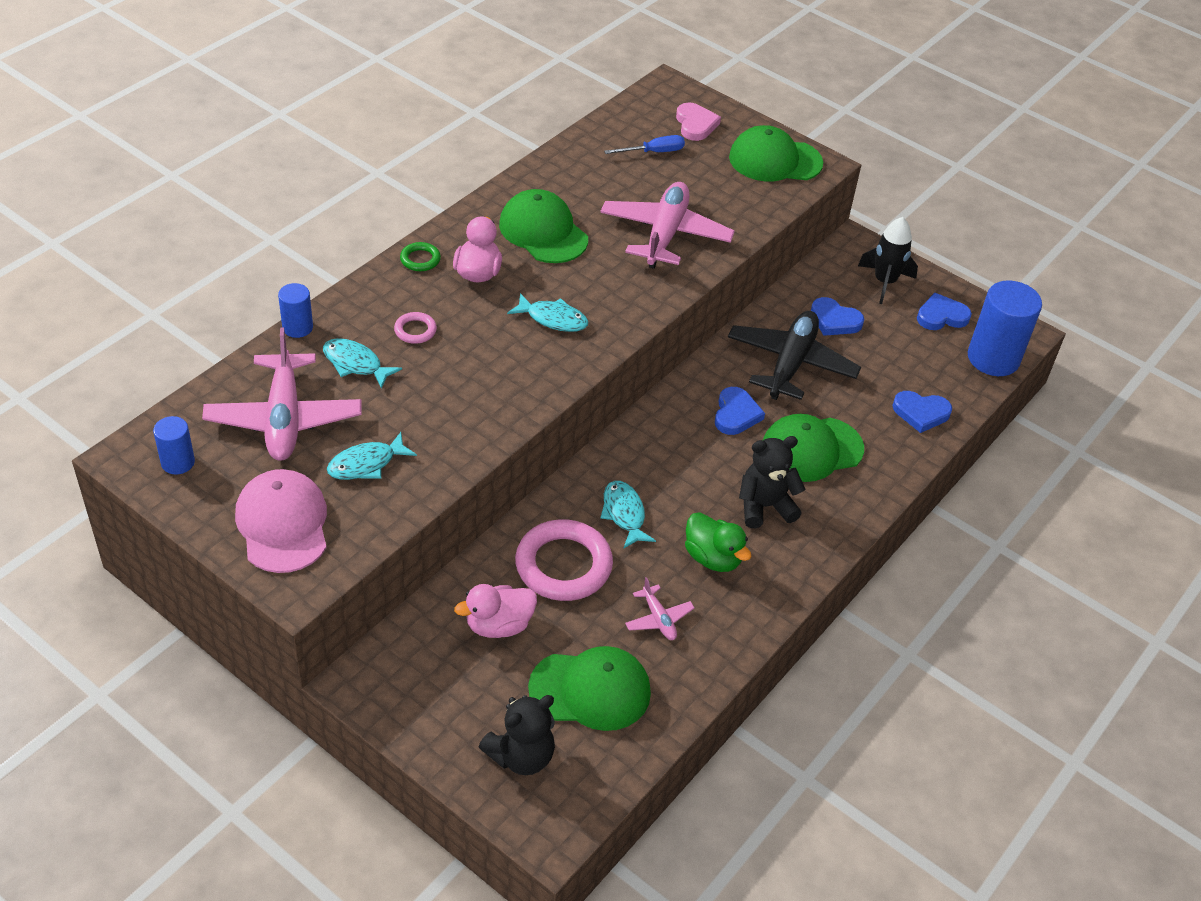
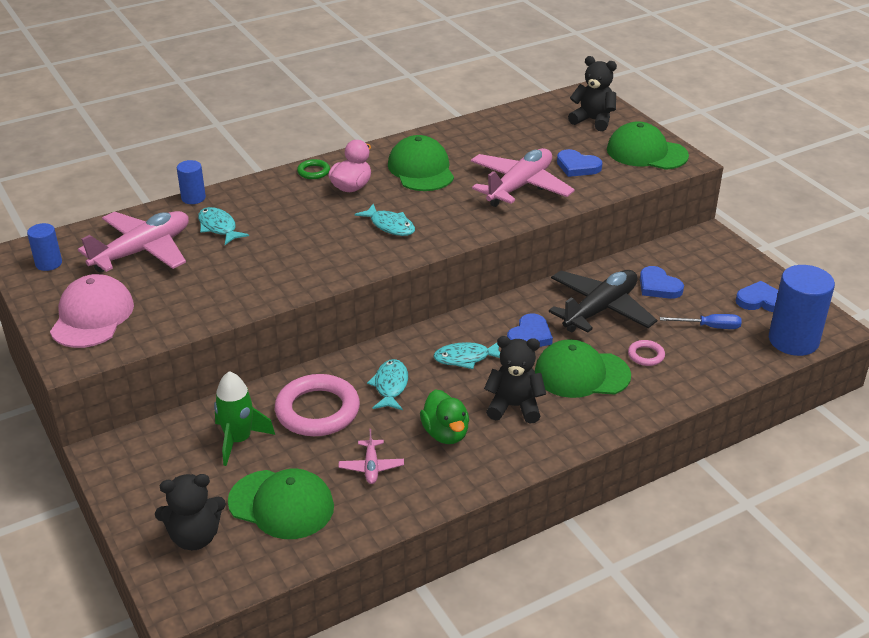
camera: 25 degrees right, 10 degrees down
pink plane [202,327,362,461] -> pink plane turned 150 degrees counterclockwise [78,211,189,273]
turquoise fish [327,432,417,480] -> turquoise fish moved to [433,342,500,369]
pink ring [394,312,437,344] -> pink ring moved to [628,340,665,366]
pink duck [454,584,537,638] -> green rocket [214,371,275,466]
blue screwdriver [604,135,685,154] -> blue screwdriver moved to [660,314,742,329]
pink heart [676,102,721,141] -> black teddy bear [568,56,617,131]
black rocket [858,217,918,304] -> none
blue heart [892,391,952,433] -> blue heart moved to [557,149,602,177]

